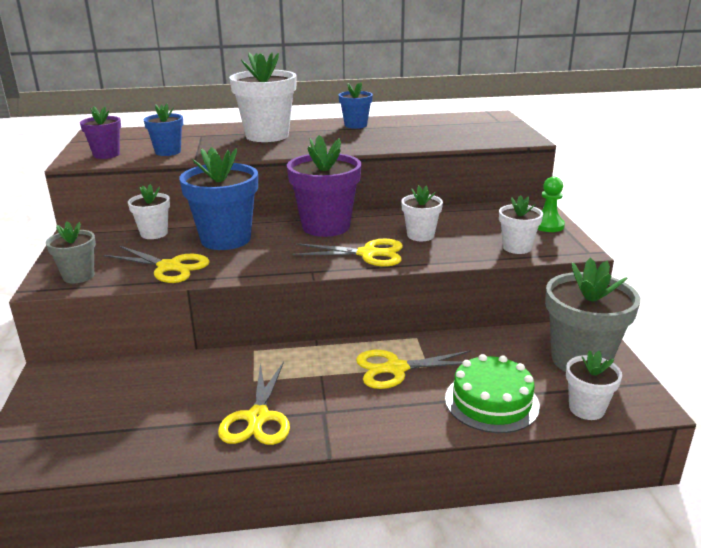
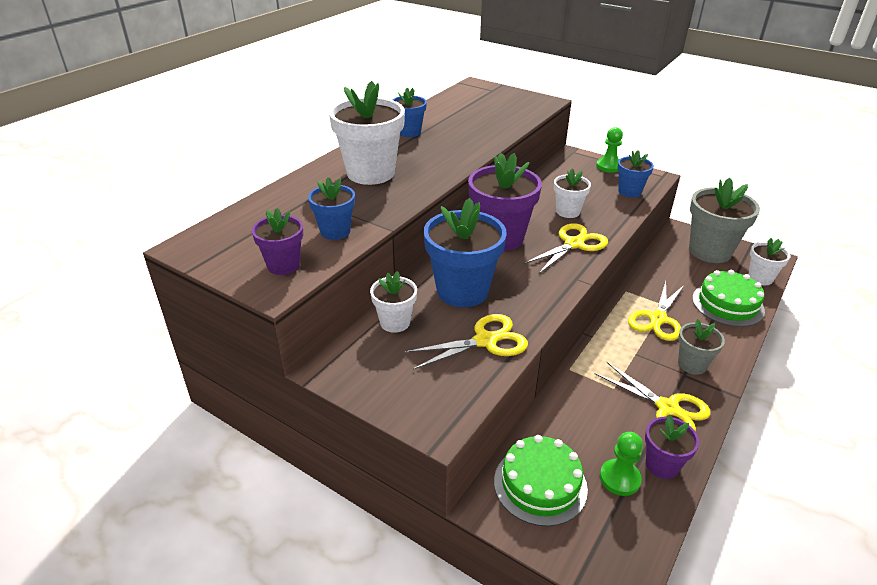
camera: 50 degrees left, 10 degrees up
grey flower pot [46,221,96,283] -> grey flower pot moved to [678,319,725,375]
white flower pot [499,195,543,254] -> blue flower pot [617,150,654,198]
none -> green cake [494,435,588,526]
none -> green pawn [600,432,643,496]
none -> purple flower pot [645,414,699,479]

